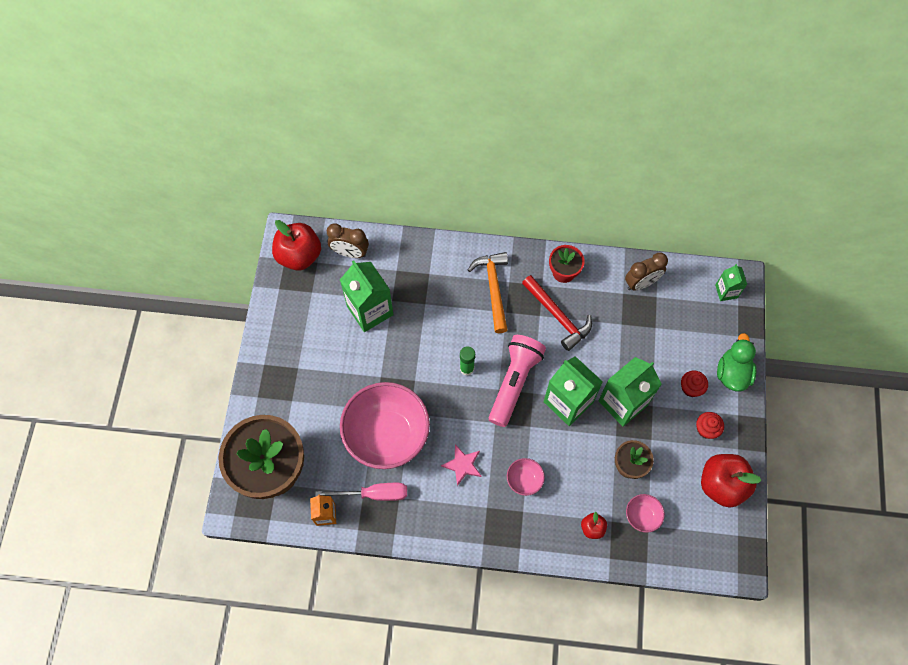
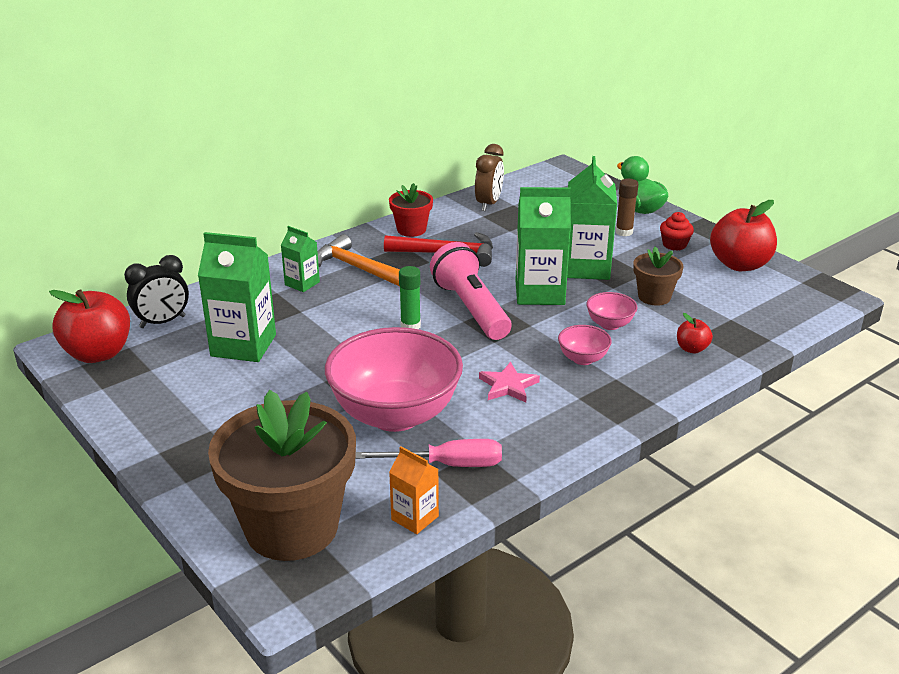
camera: 45 degrees left, 35 degrees down
pink screwdriver [315,483,407,501] -> pink screwdriver turned 45 degrees clockwise [355,439,502,467]
brown clock [327,223,369,258] -> black clock [124,255,189,328]
pink bowl [626,494,665,533] -> pink bowl moved to [586,292,637,330]
red cupcake [681,371,708,397] -> brown glue stick [615,179,638,236]
green carton [715,264,747,301] -> green carton moved to [281,226,320,292]

